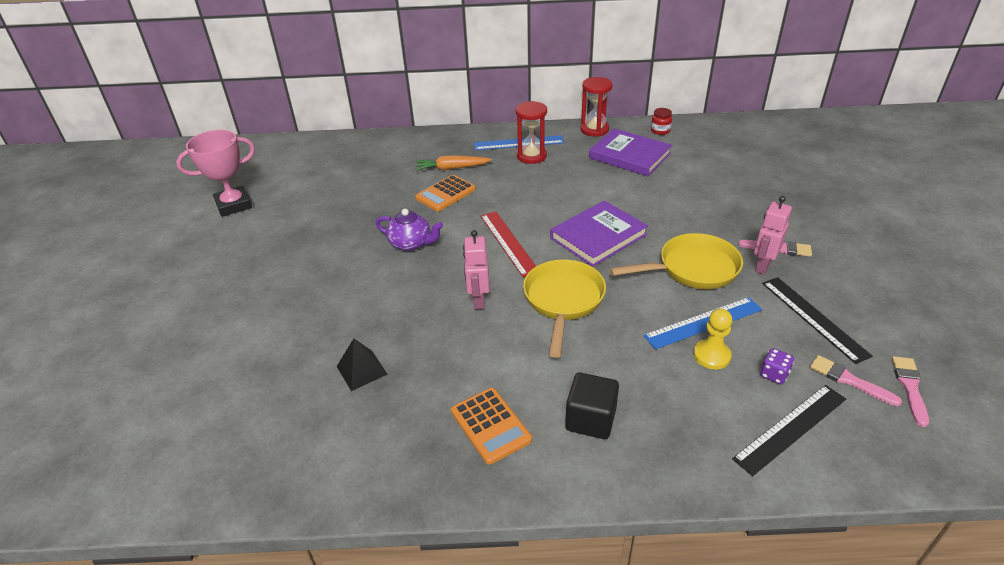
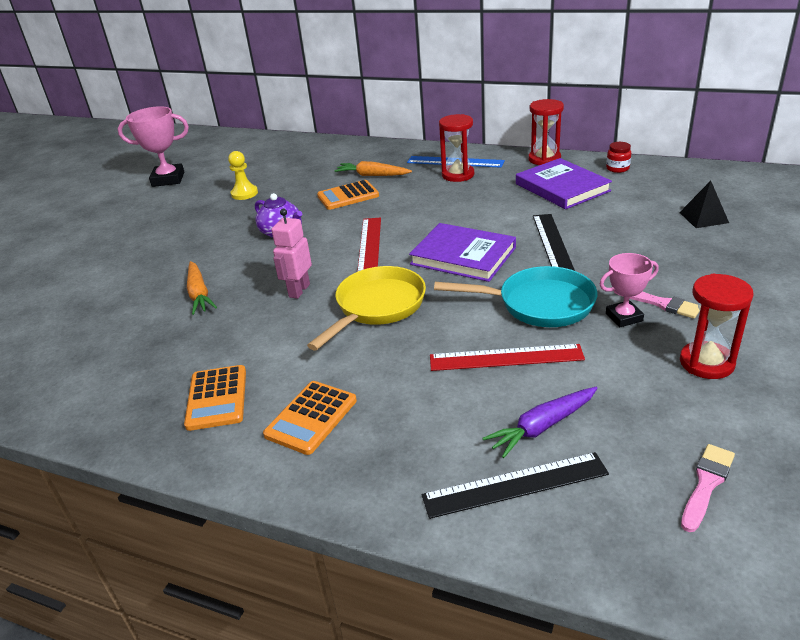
camera: 25 degrees right, 5 degrees down
black pyramid [336,339,388,391] -> black pyramid moved to [679,181,729,228]
purple book [550,200,648,267] -> purple book turned 45 degrees clockwise [409,223,516,282]
black cube [565,373,619,439] -> orange calculator [263,381,357,455]
yellow pan [610,233,743,289] -> turquoise pan [434,266,597,327]
blue ruler [643,297,762,349] -> red ruler [430,344,585,371]
yellow pawn [693,309,732,369] -> yellow pawn moved to [228,151,258,200]
pink robot [754,196,792,275] -> pink trophy [600,253,659,327]
purple dice [760,348,794,384] -> purple carrot [482,387,598,458]
black ruler [762,277,873,364] -> black ruler moved to [533,214,575,271]
pink brush [810,355,902,406] -> none
none -> orange carrot [187,261,217,315]
none -> red hourglass [680,274,753,379]

